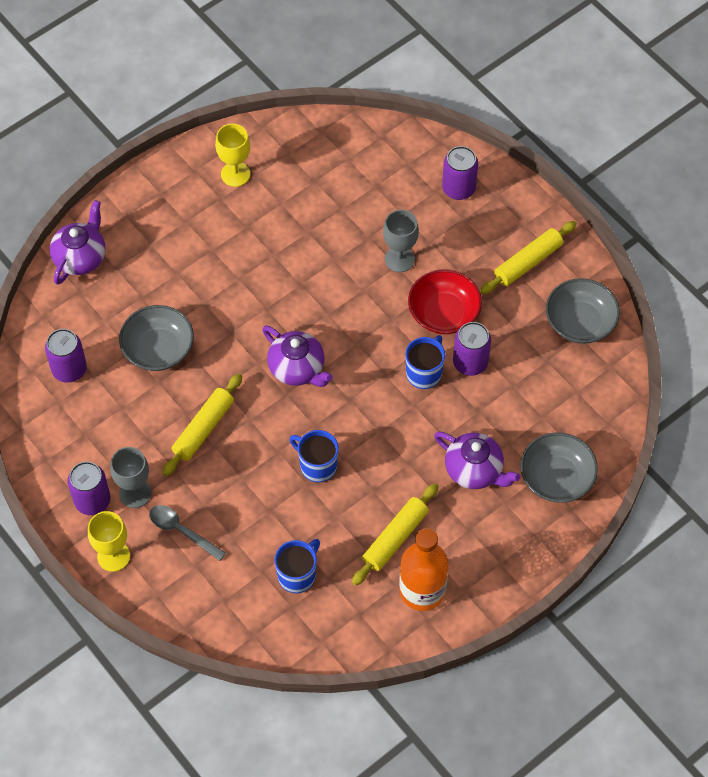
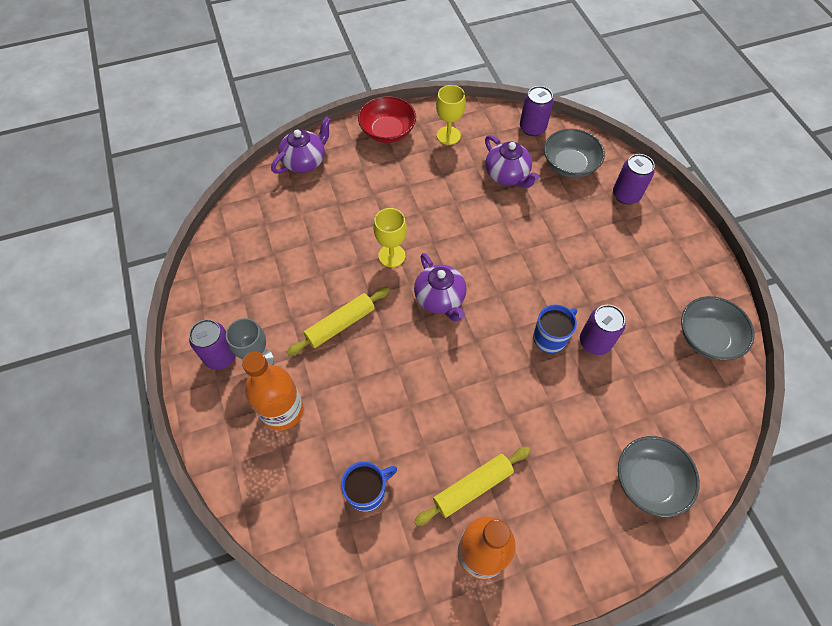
camera: 20 degrees right, 0 degrees up
purple can [45,329,87,383] -> purple can moved to [520,86,554,136]
yellow goblet [88,511,130,572] -> yellow goblet moved to [374,208,407,267]
grey bowl [119,305,194,371] -> grey bowl moved to [544,129,605,178]
grey spoon [149,505,226,561] -> orange bottle [242,351,304,430]
blue mug [289,430,339,483] -> none
grey goblet [383,210,419,272] -> none
red bowl [408,270,482,334] -> red bowl moved to [358,96,416,143]
purple teapot [434,431,521,489] -> purple teapot moved to [485,135,540,188]
yellow rolling pin [480,221,577,294] -> none

